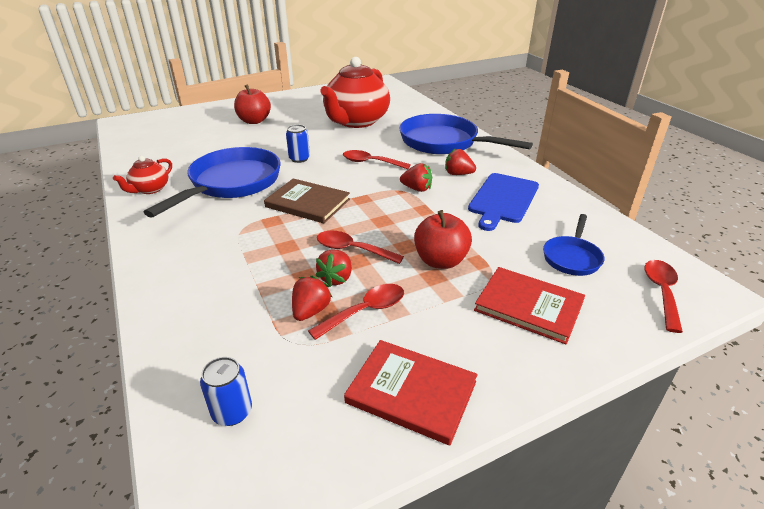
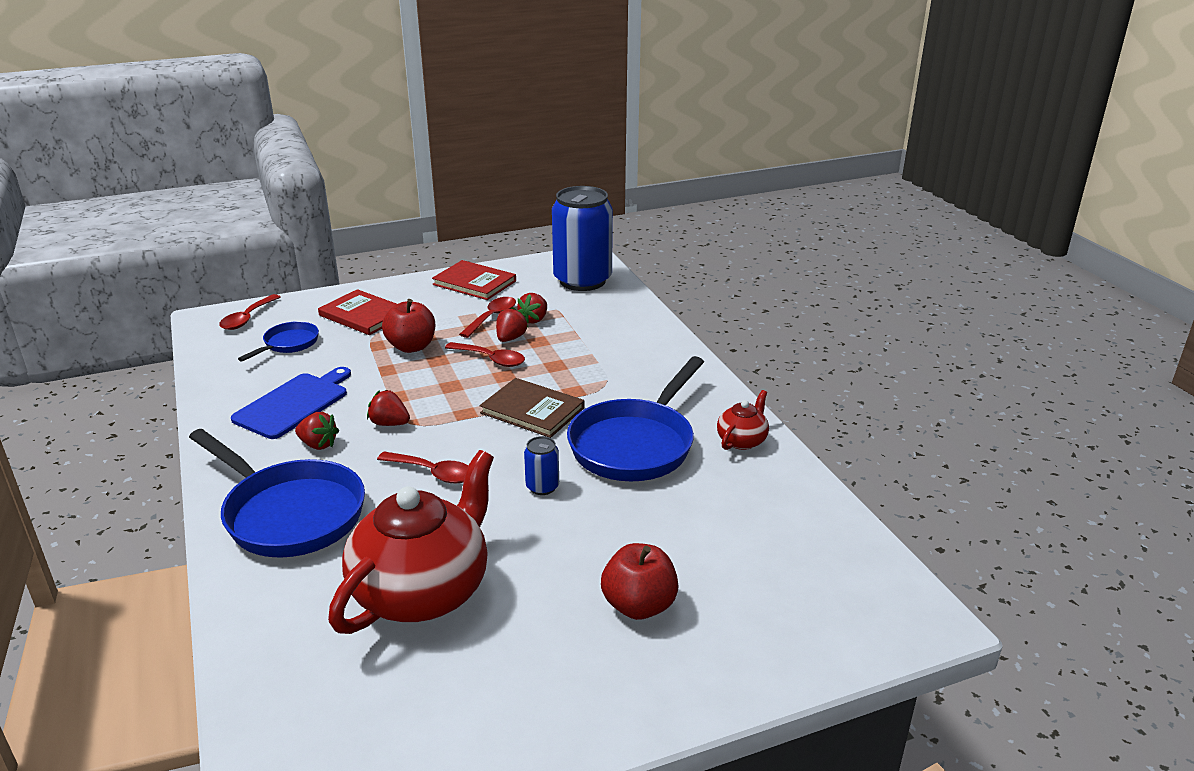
camera: 175 degrees left, 5 degrees down
blue can [200,357,252,426] -> blue can [552,186,613,291], size x2.45
red spoon [308,284,404,340] -> red spoon turned 150 degrees clockwise [459,297,516,338]

